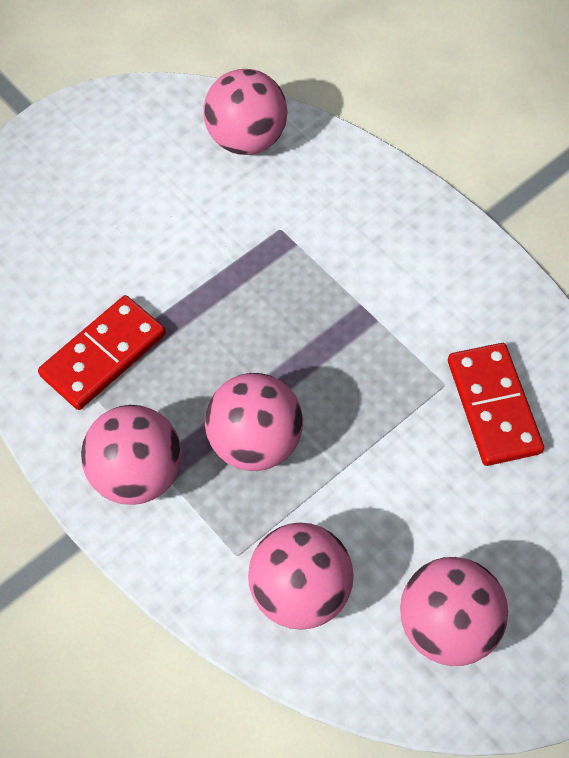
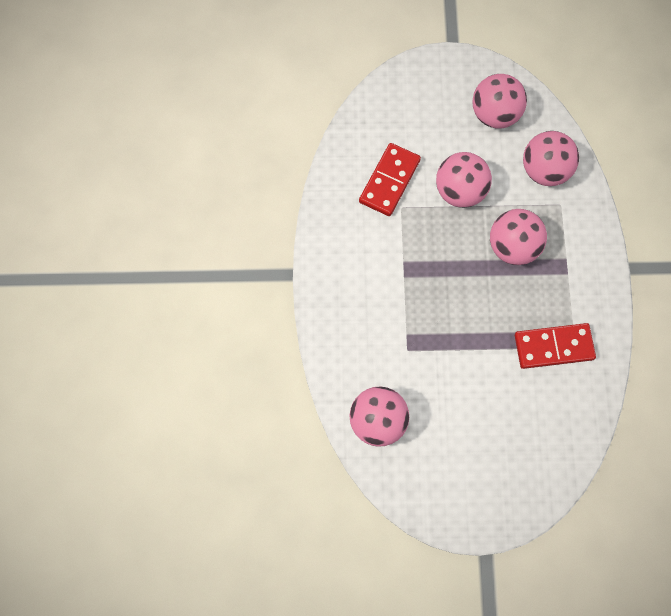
camera: 140 degrees left, 10 degrees up
pink ball [81,405,182,505] -> pink ball moved to [436,152,492,208]

